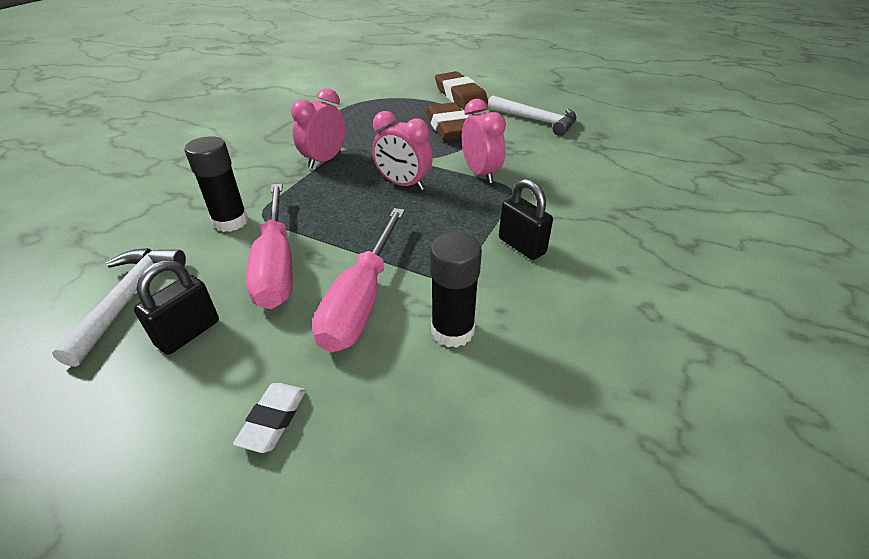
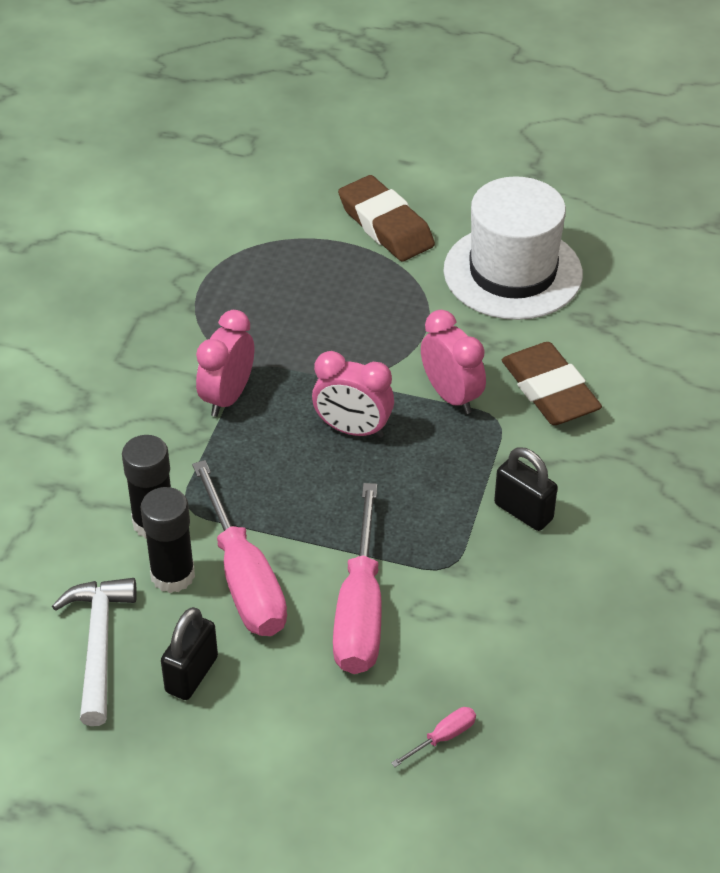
camera: 10 degrees left, 5 degrees up
white eraser [233,383,306,453] -> none
brown eraser [426,102,469,141] -> brown eraser moved to [502,342,602,425]
black glue stick [430,232,482,348] -> black glue stick moved to [140,487,195,593]
white hammer [488,95,576,136] -> white hat [444,176,583,320]
none -> pink screwdriver [391,707,476,767]

